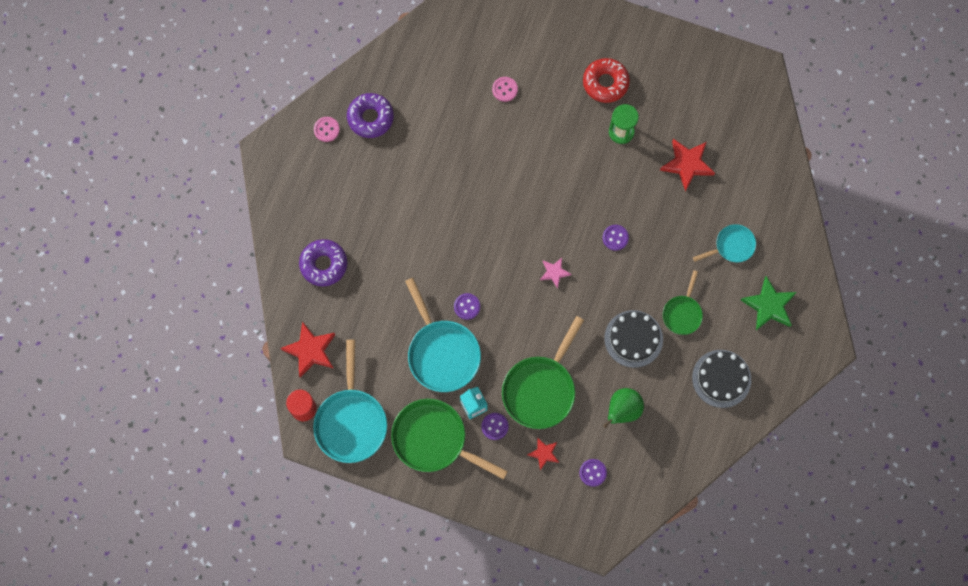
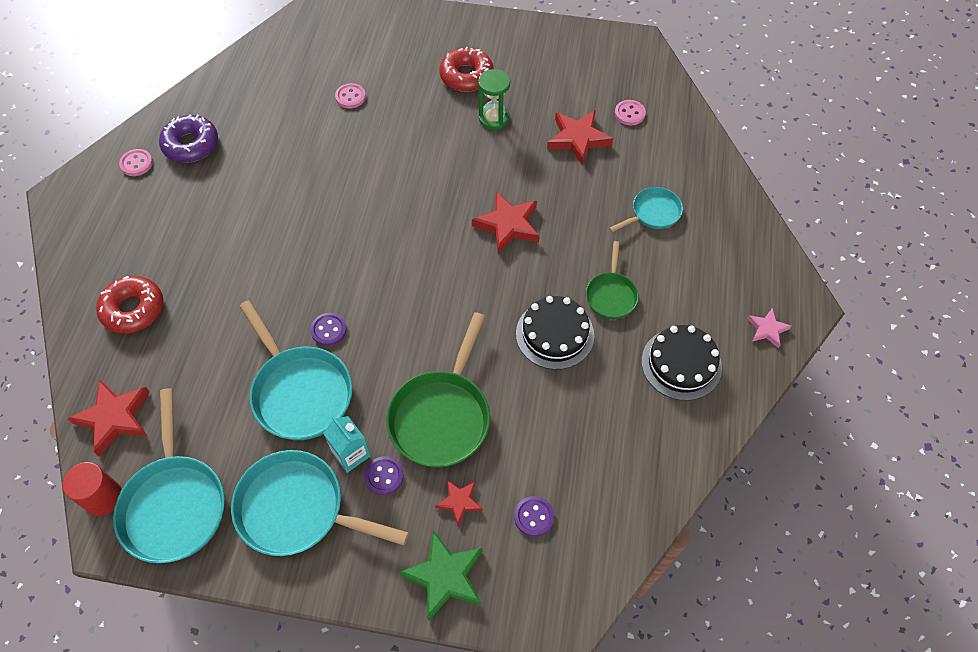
camera: 10 degrees left, 15 degrees down
purple donut [299,239,347,287] -> red donut [96,276,163,334]
green pan [391,399,508,480] -> turquoise pan [231,450,409,556]
pink star [540,258,571,289] -> pink star moved to [747,308,791,348]
purple button [602,225,629,251] -> red star [472,191,539,254]
green pear [603,388,644,428] -> none
green star [741,276,797,330] -> green star moved to [399,530,483,621]
none -> pink button [615,100,646,125]

